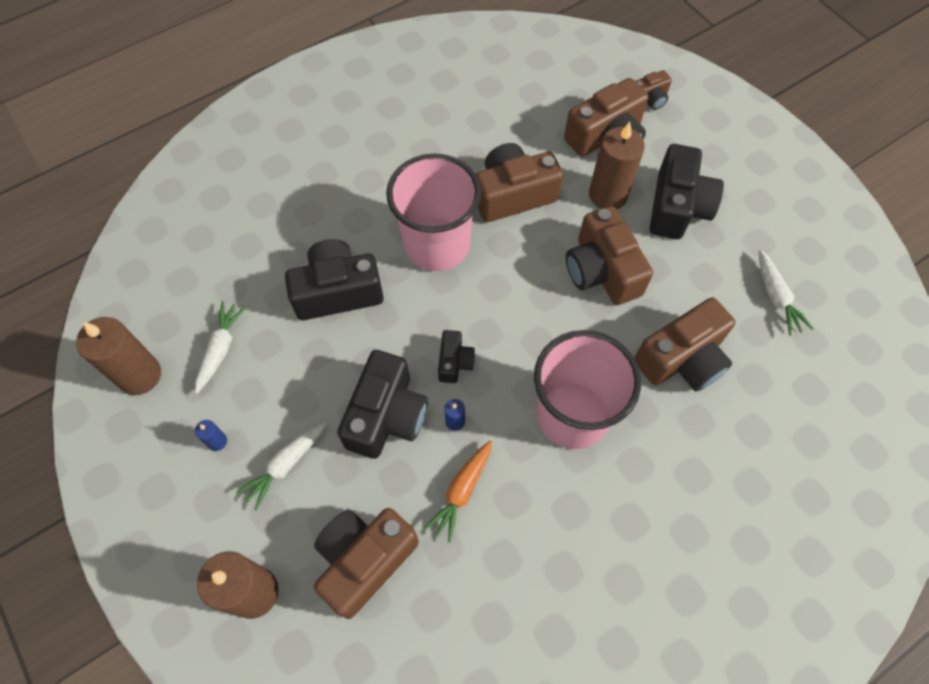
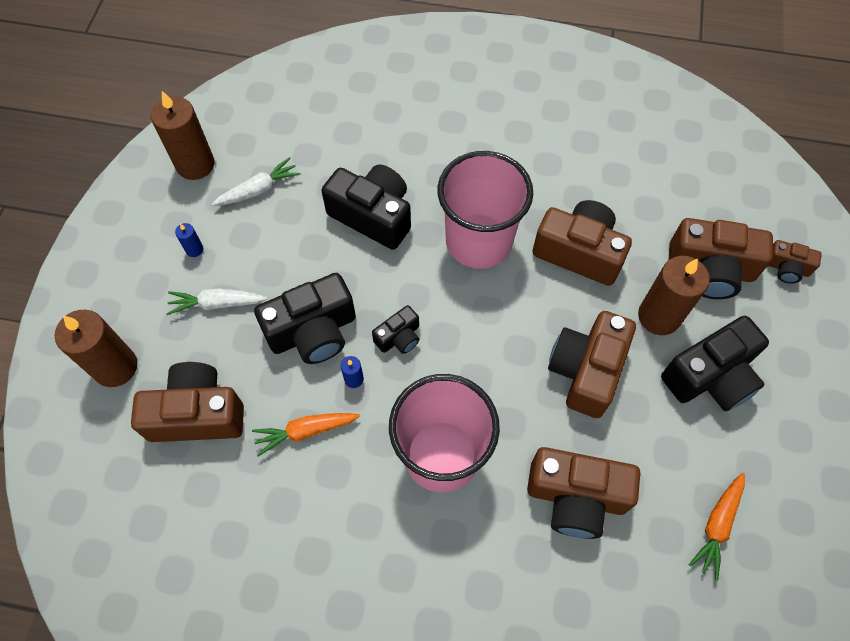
camera: 45 degrees right, 0 degrees up
white carrot [759,249,814,336] -> orange carrot [689,473,745,580]

